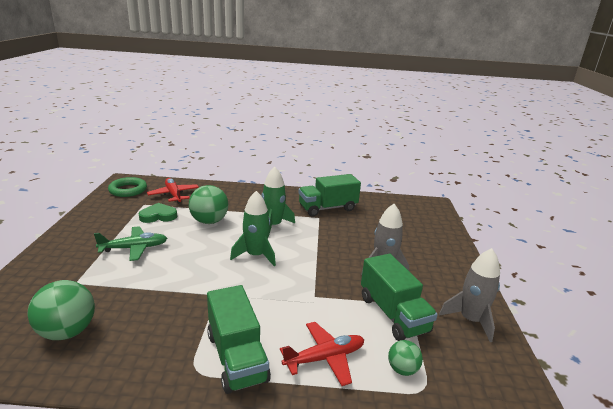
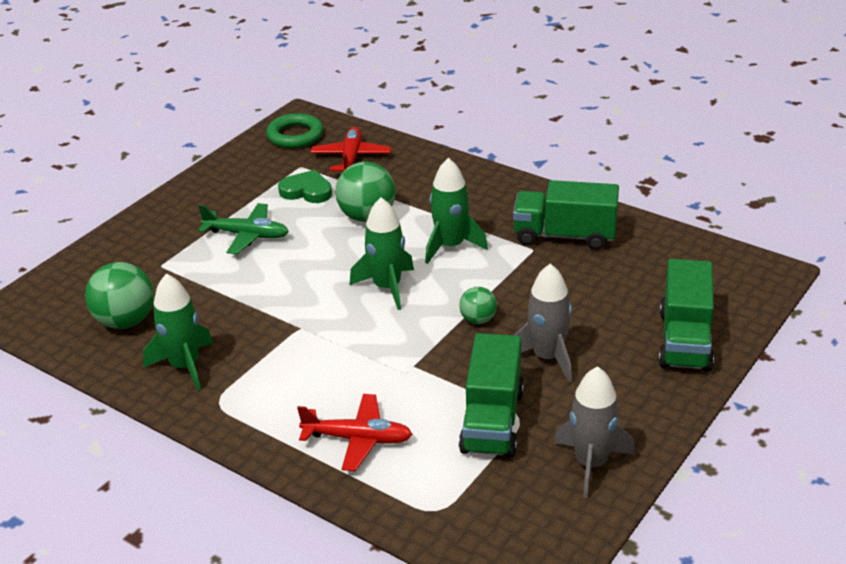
camera: 35 degrees right, 10 degrees up
green truck [207,285,271,394] -> green truck moved to [659,259,714,371]
green ball [388,340,423,376] -> green ball moved to [459,287,497,324]
none -> green rocket [143,274,213,391]

